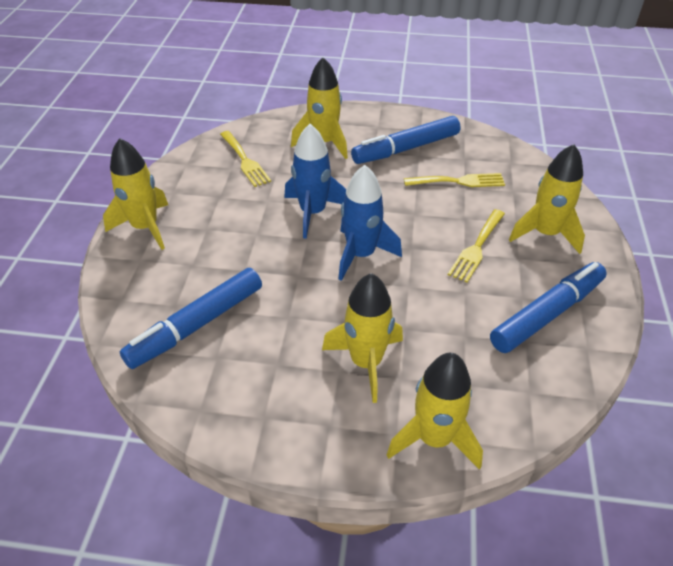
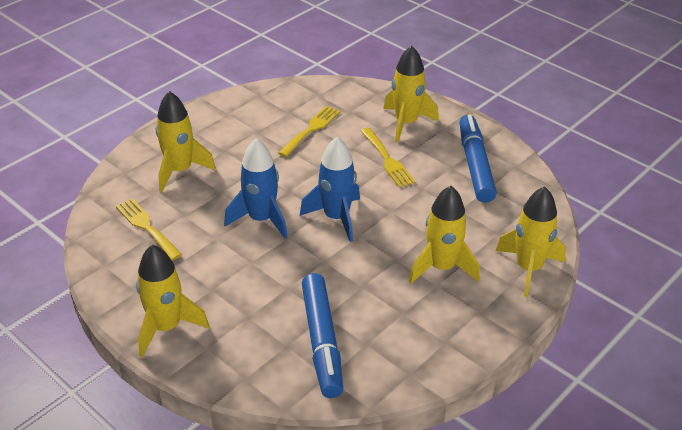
camera: 55 degrees left, 5 degrees down
yellow fork [220,131,271,187] -> yellow fork turned 135 degrees counterclockwise [116,198,182,260]
blue marker [351,116,461,164] -> none

